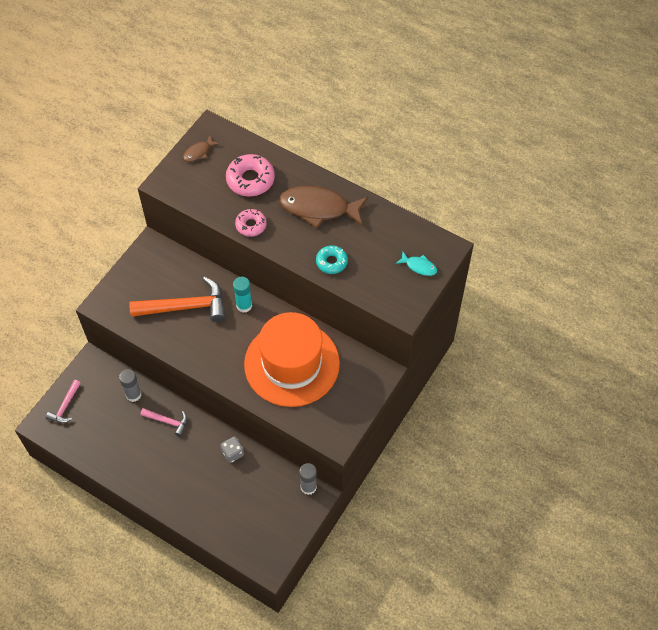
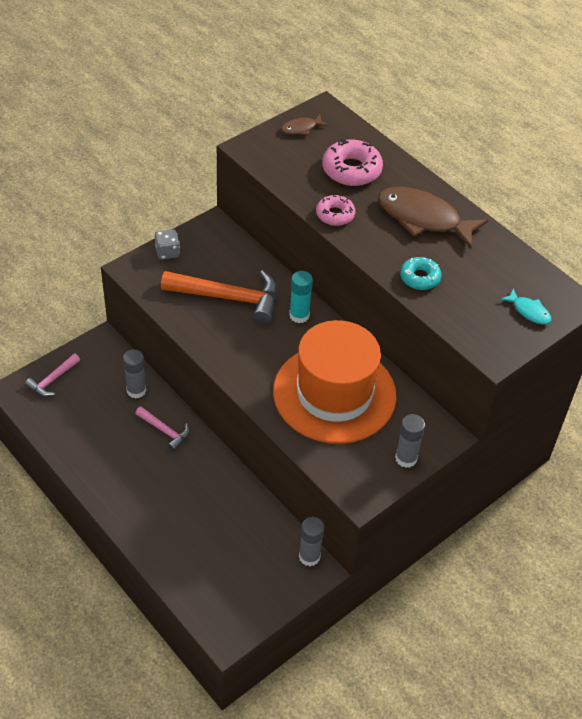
camera: 15 degrees right, 10 degrees down
grey dice [220,436,244,463] -> grey dice moved to [155,229,180,259]
none -> grey glue stick [395,414,425,468]

